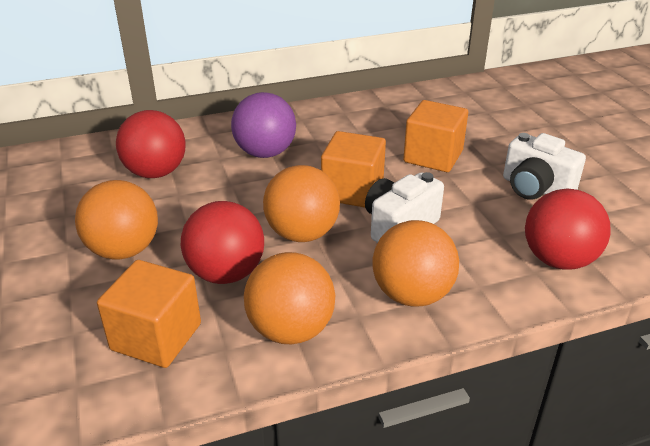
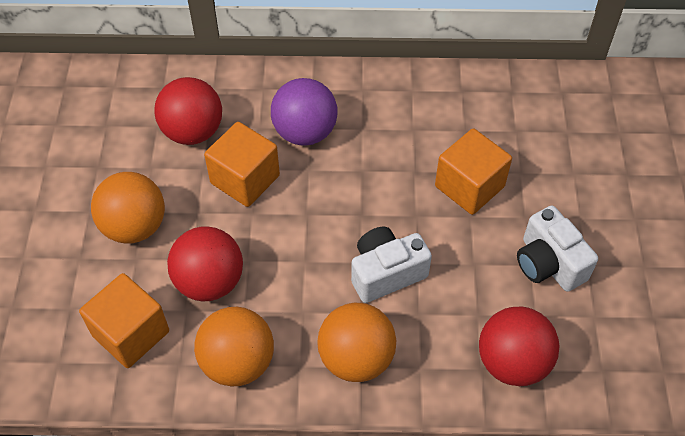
camera: 20 degrees right, 20 degrees up
orange ball [263,165,340,242] -> none
orange cube [321,131,386,208] -> orange cube moved to [204,122,280,207]

